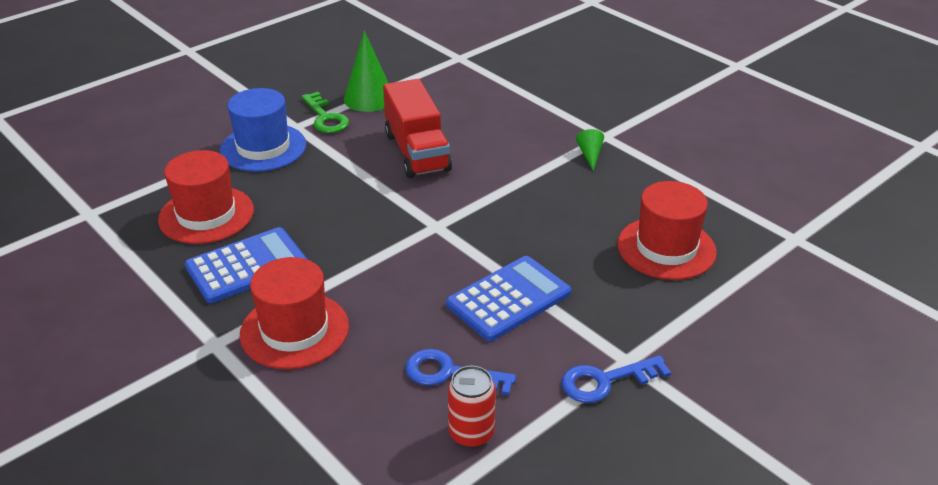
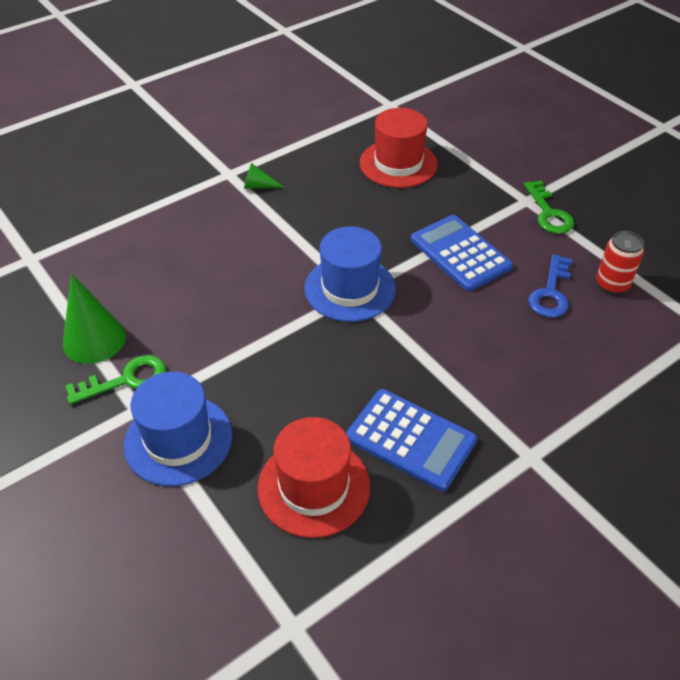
camera: 85 degrees left, 10 degrees up
blue calculator [185,227,307,303] -> blue calculator turned 150 degrees clockwise [346,389,477,491]
red hat [240,257,349,369] -> none
red truck [383,79,452,178] -> none
blue key [561,355,671,403] -> green key [524,180,574,234]
none -> blue hat [305,226,396,322]

